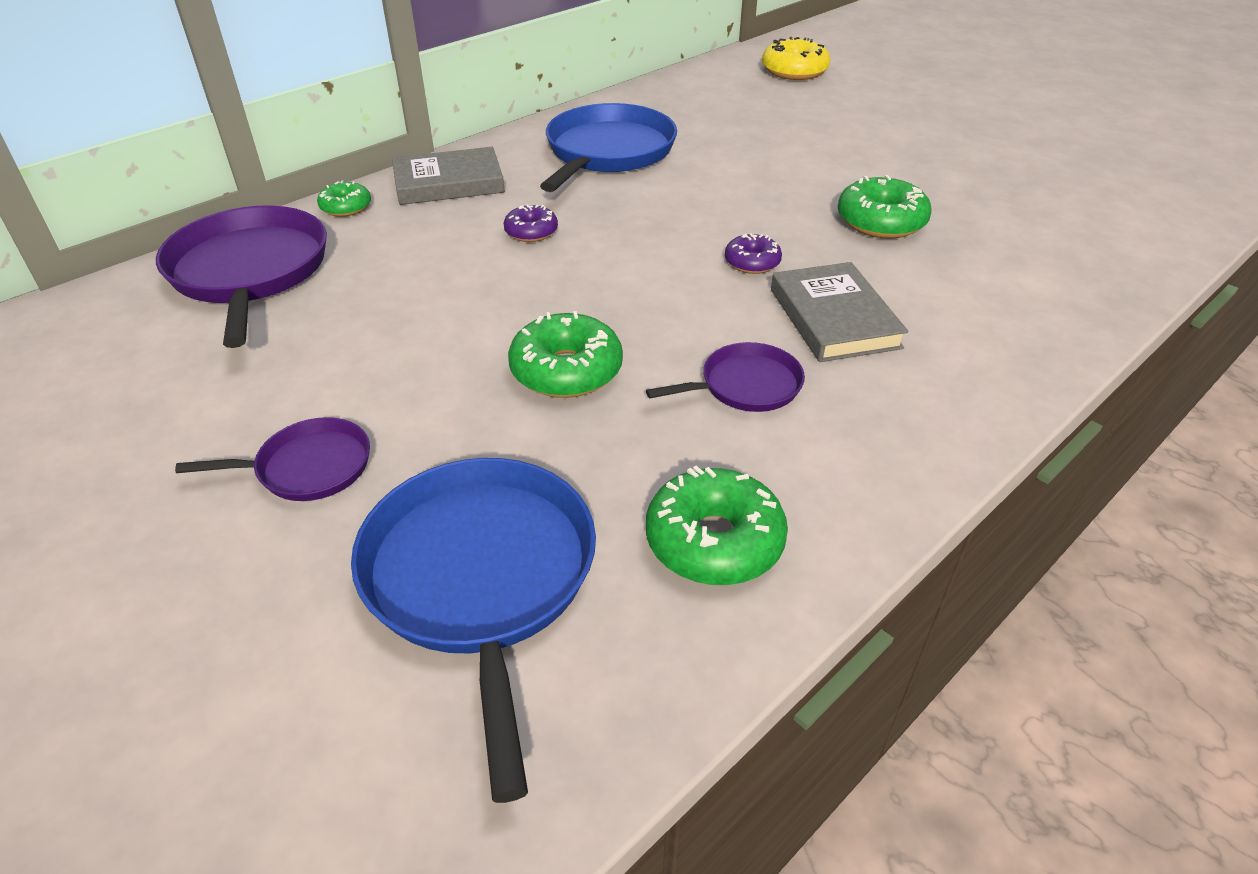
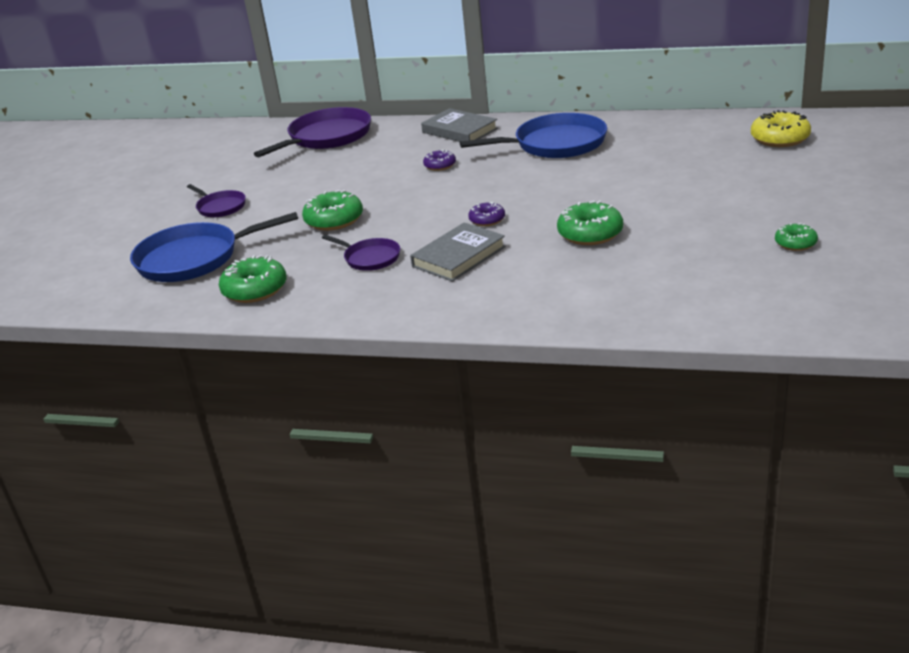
camera: 60 degrees right, 10 degrees down
green donut [317,180,371,217] -> green donut moved to [775,223,818,251]
blue pan [351,458,596,803] -> blue pan turned 150 degrees counterclockwise [130,212,298,282]

